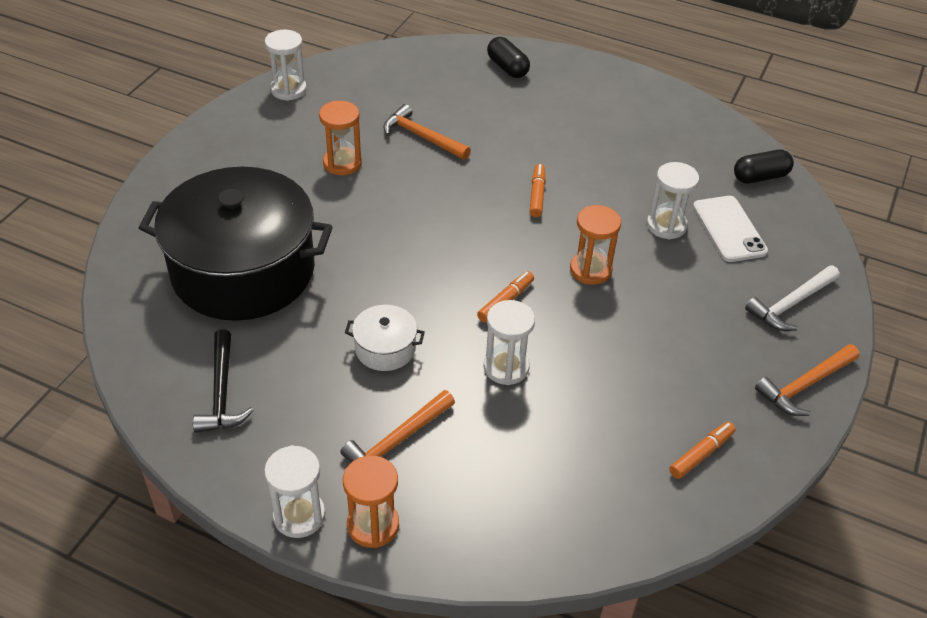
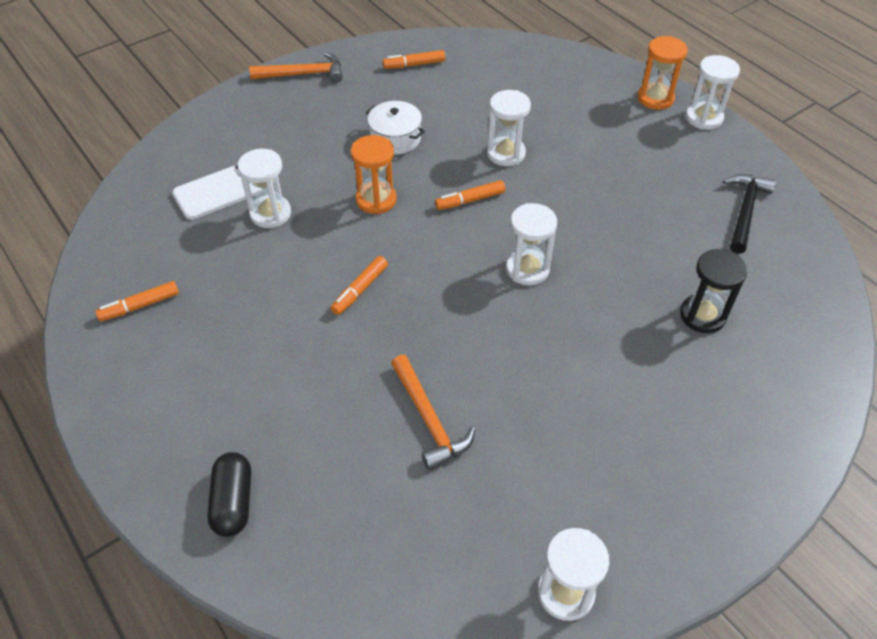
camera: 150 degrees left, 5 degrees up
black pot [139,167,333,321] -> black hourglass [680,249,747,333]
orange hourglass [319,101,362,175] -> none
orange hammer [340,390,455,462] -> none
white pot [345,305,425,371] -> white pot moved to [366,101,425,155]
white phone [693,196,768,262] -> white phone turned 45 degrees clockwise [172,164,262,220]
black capsule [734,149,794,184] -> none
white hammer [745,265,840,331] -> none
none -> orange marker [95,281,179,321]
none -> white hourglass [506,203,557,285]

